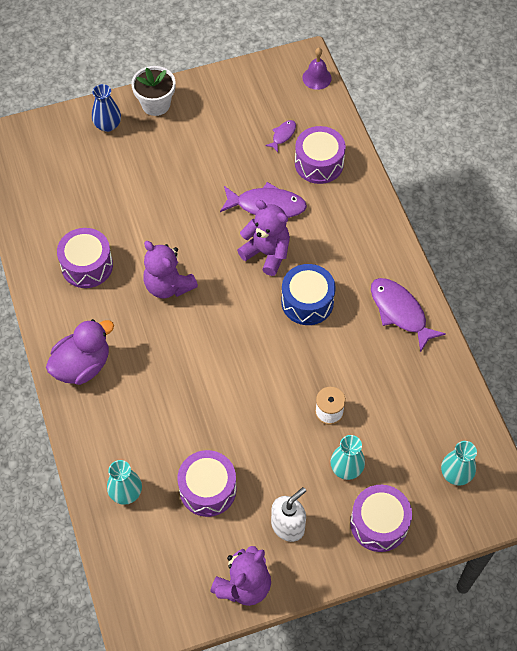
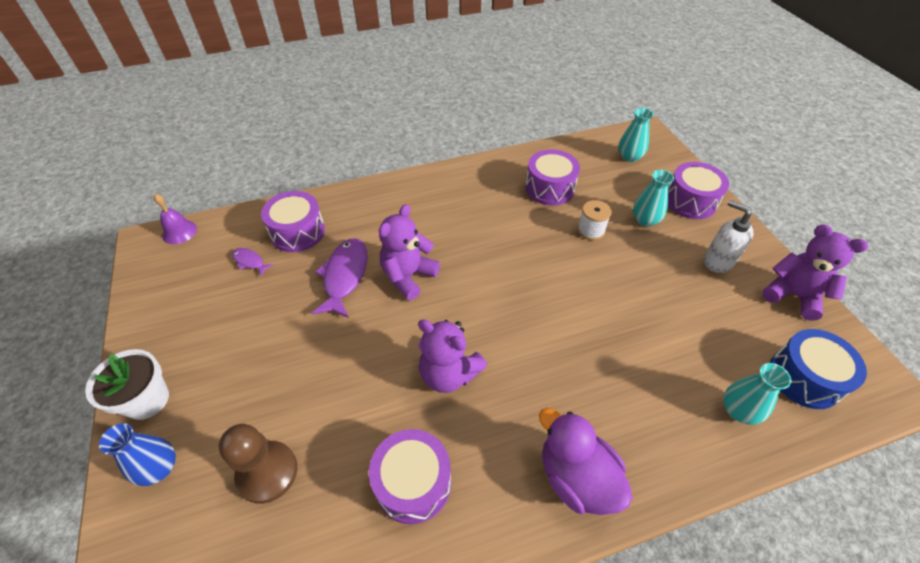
camera: 90 degrees left, 10 degrees down
purple teddy bear [143,241,198,298] -> purple teddy bear turned 75 degrees clockwise [418,319,487,393]
purple drum [178,450,237,517] -> purple drum moved to [525,149,580,205]
blue drum [281,264,336,325] -> blue drum moved to [770,329,867,409]
purple fish [371,278,446,353] -> none
none -> brown pawn [219,424,297,504]

